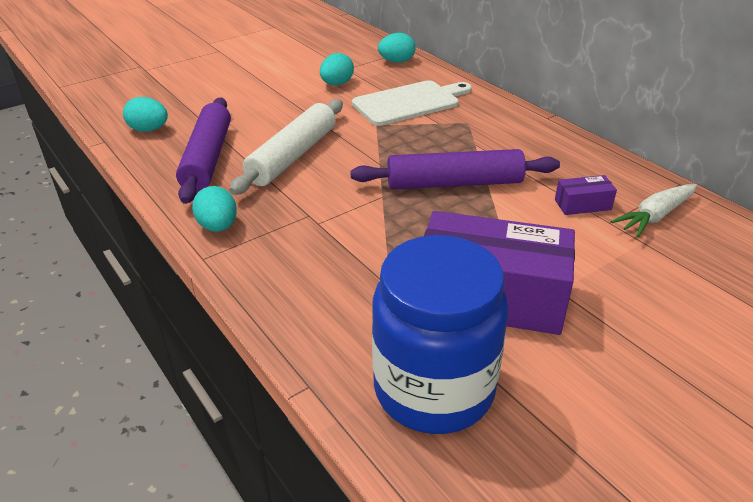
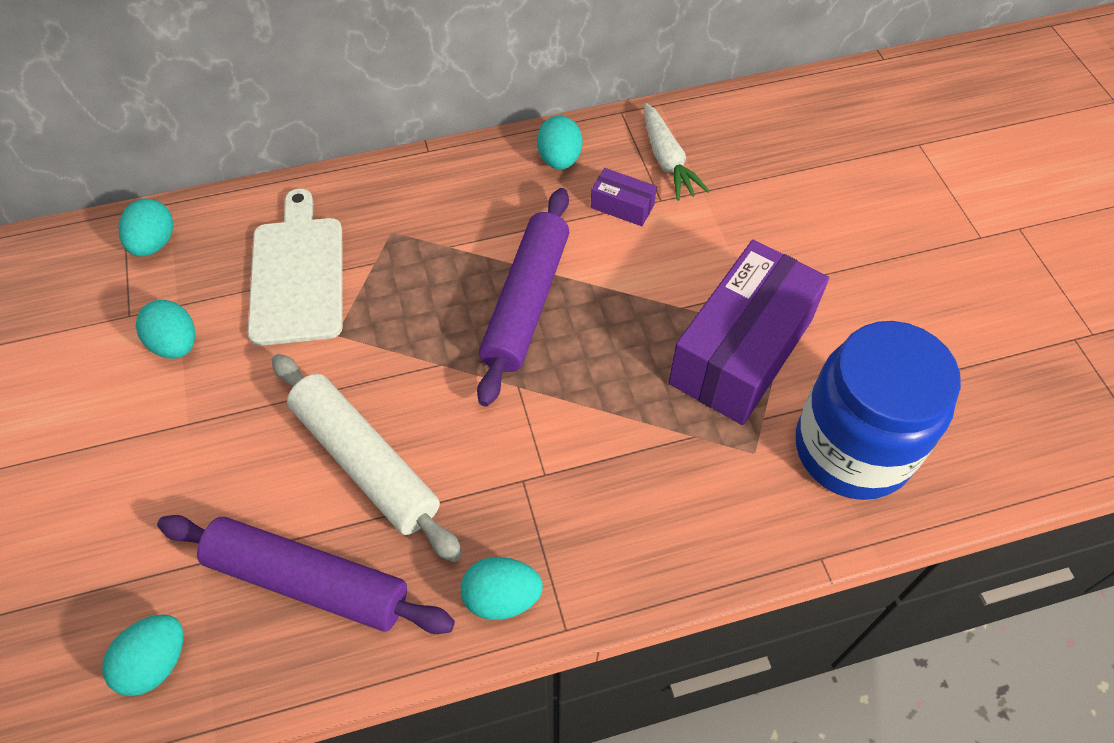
camera: 70 degrees left, 20 degrees up
purple box [555,175,617,215] -> purple box turned 75 degrees counterclockwise [591,168,657,226]
none -> turquoise egg [537,116,582,170]

